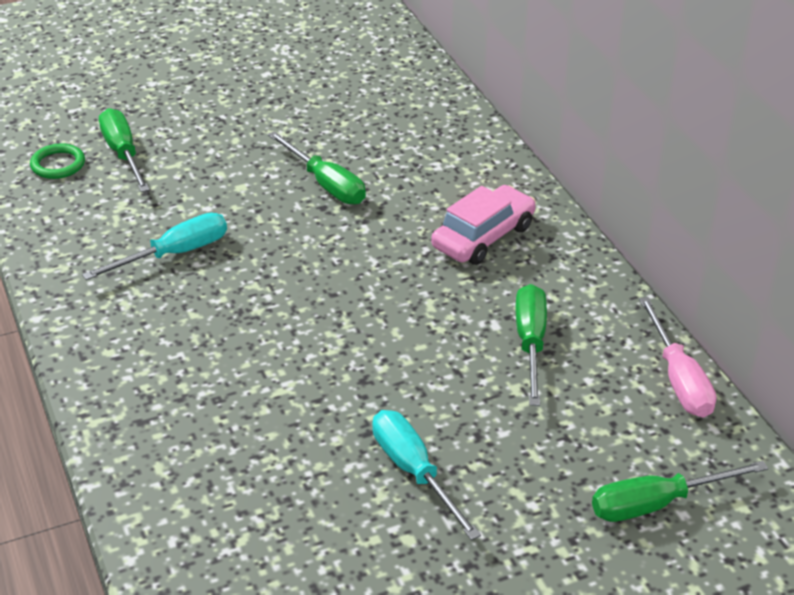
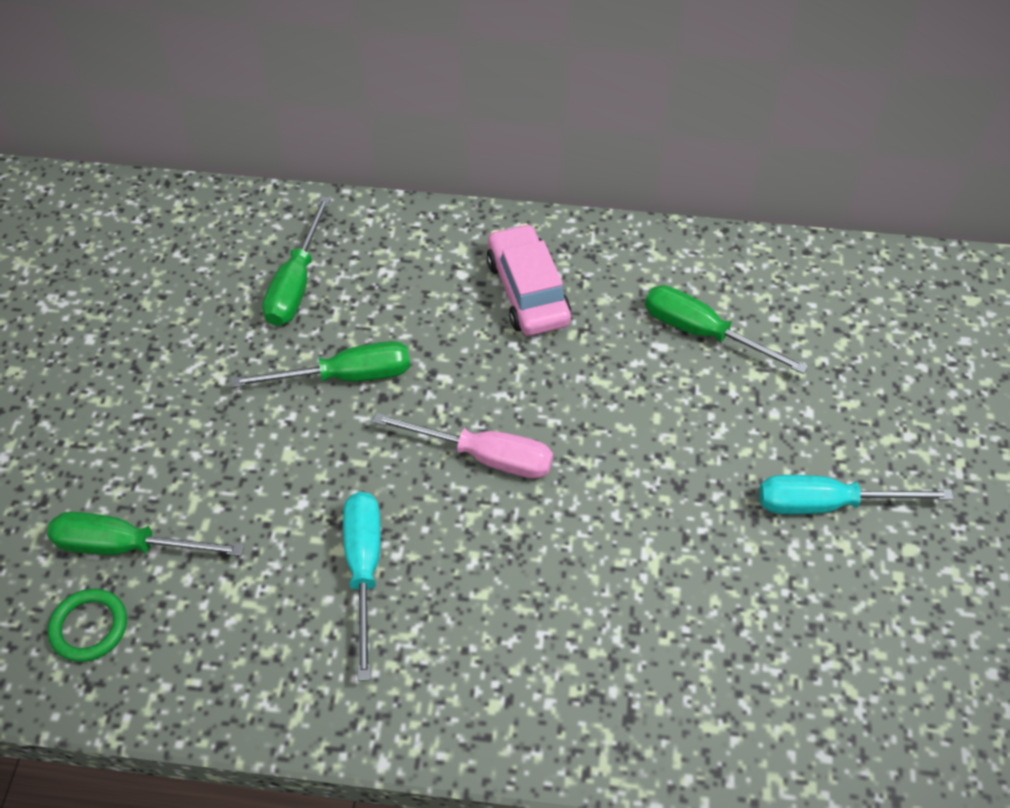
camera: 60 degrees left, 15 degrees up
green screwdriver [592,461,768,522] -> green screwdriver moved to [262,196,331,326]
pink screwdriver [639,297,716,418] -> pink screwdriver moved to [372,413,553,479]

